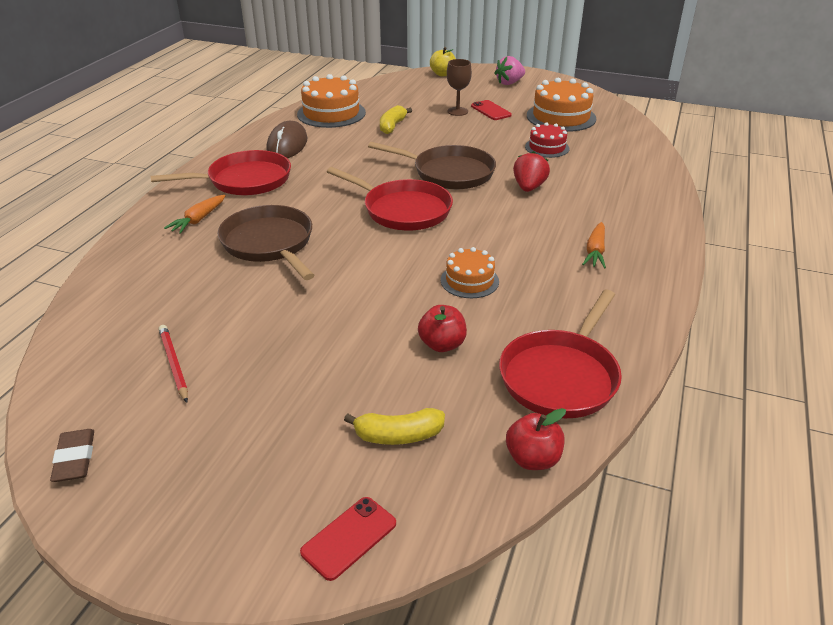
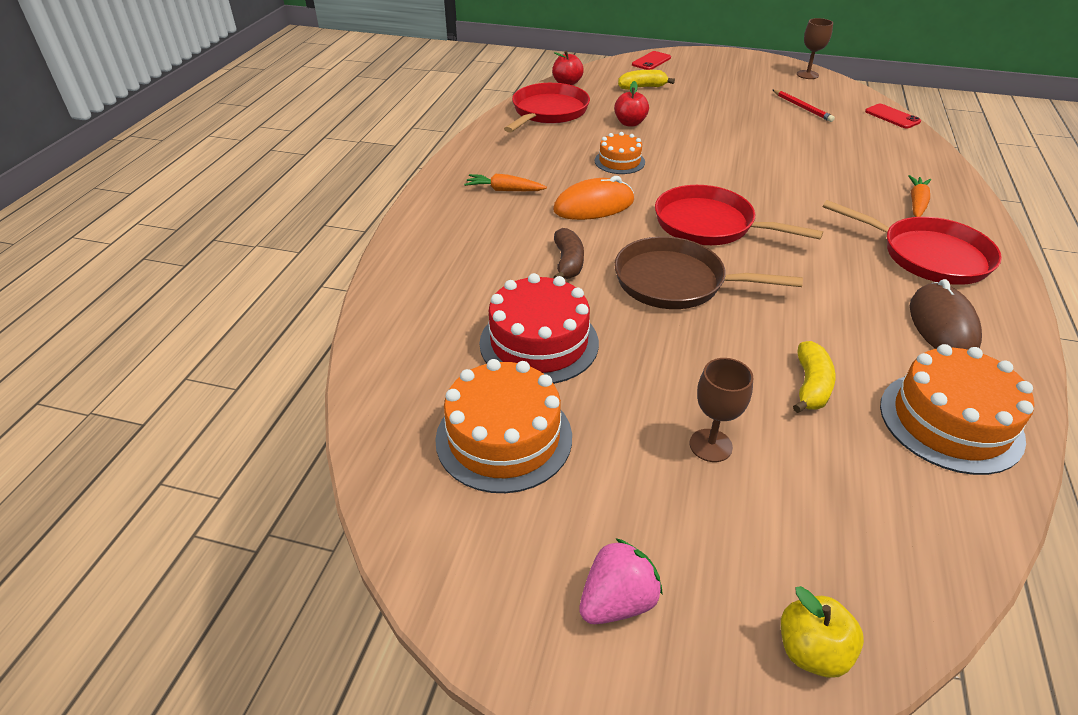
camera: 175 degrees right, 5 degrees up
brown eraser [50,429,94,482] -> brown goblet [797,18,833,79]
red pan [150,150,291,195] -> red pan turned 120 degrees counterclockwise [823,200,1002,285]
brown pan [218,205,314,280] -> none
red phone [471,100,512,120] -> red phone moved to [865,104,921,129]
red strawberry [513,151,550,192] -> brown banana [553,228,584,279]
red cake [525,122,569,158] -> red cake [480,273,599,384], size x1.70
orange carrot [582,222,606,268] -> orange carrot turned 90 degrees counterclockwise [464,174,547,191]
none -> orange mouse [553,176,634,220]

